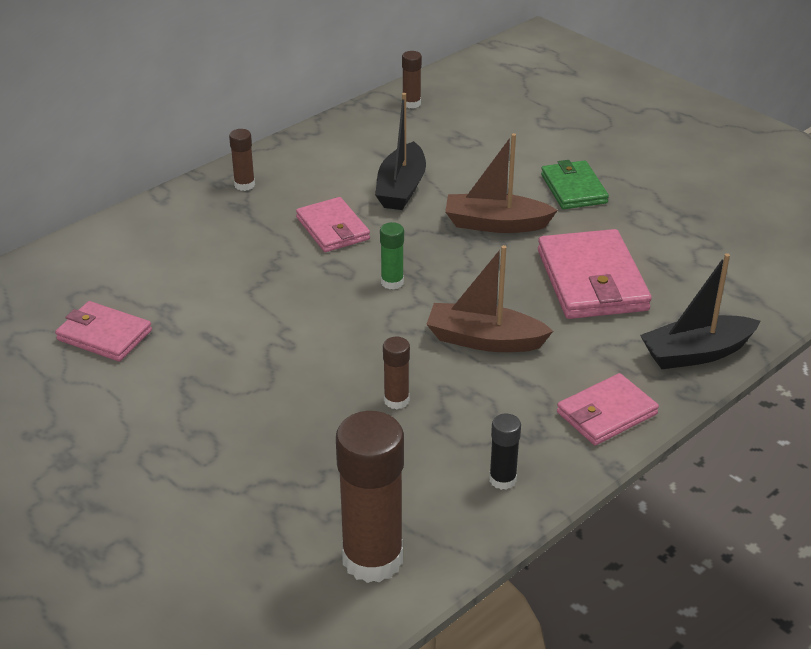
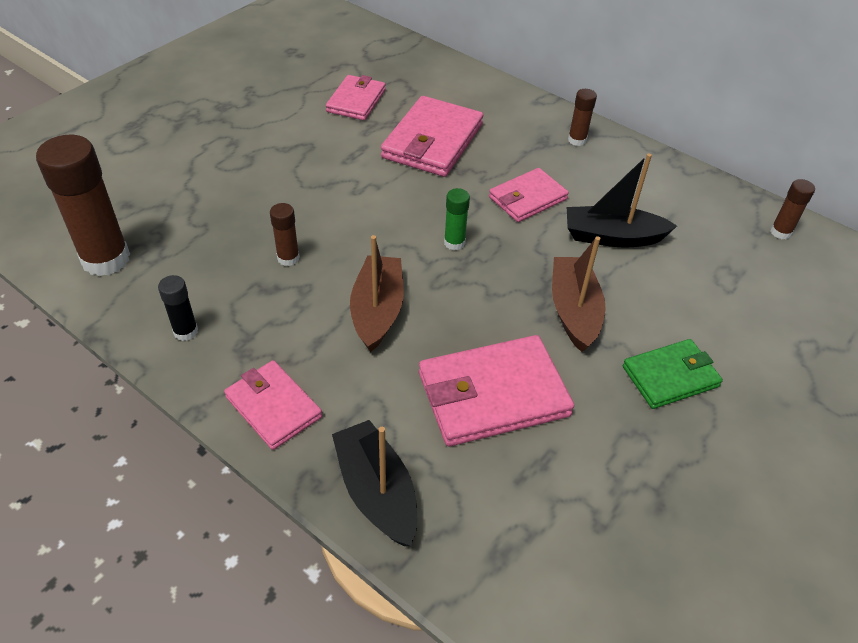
camera: 80 degrees right, 10 degrees up
none -> pink wallet [381,96,483,177]

